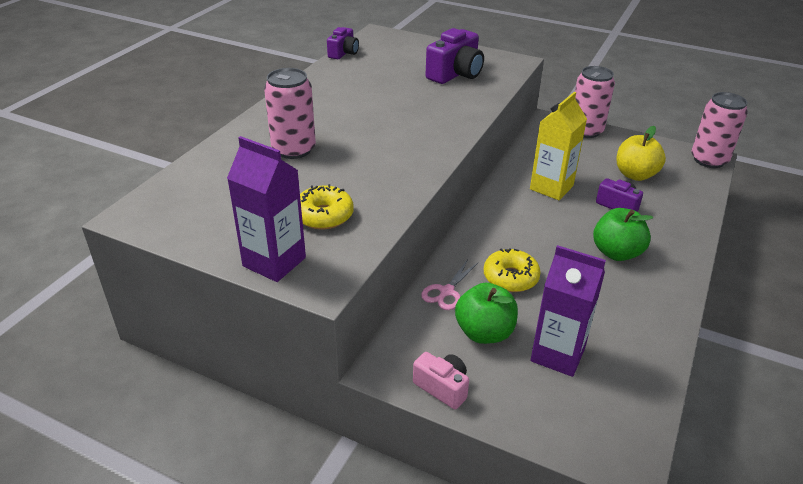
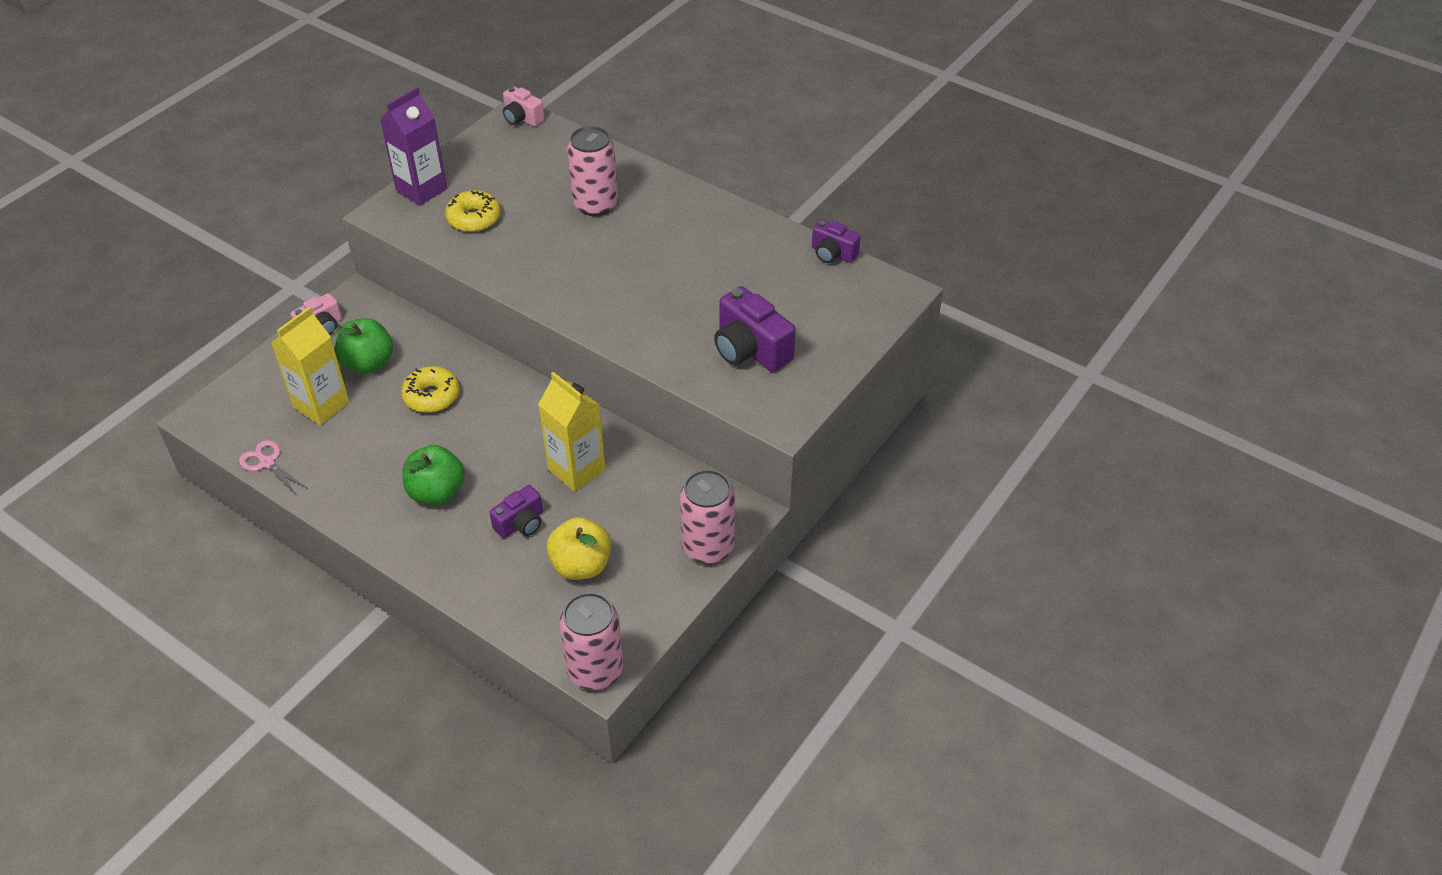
camera: 100 degrees right, 10 degrees up
pink scissors [421,259,479,310] -> pink scissors moved to [239,440,307,494]
purple carton [531,245,606,377] -> yellow carton [271,307,350,425]
none -> pink camera [503,86,545,127]

